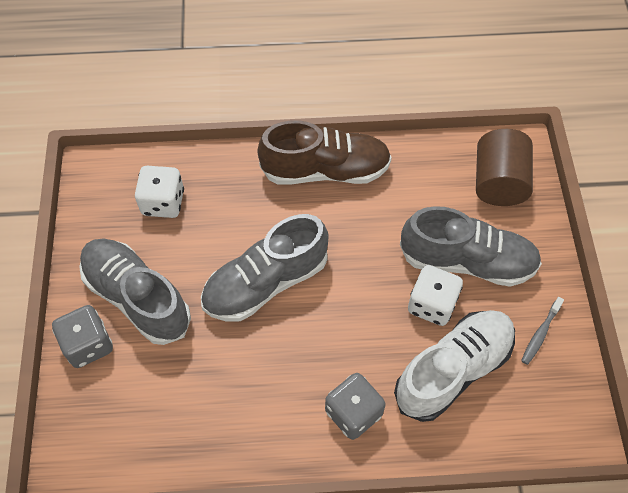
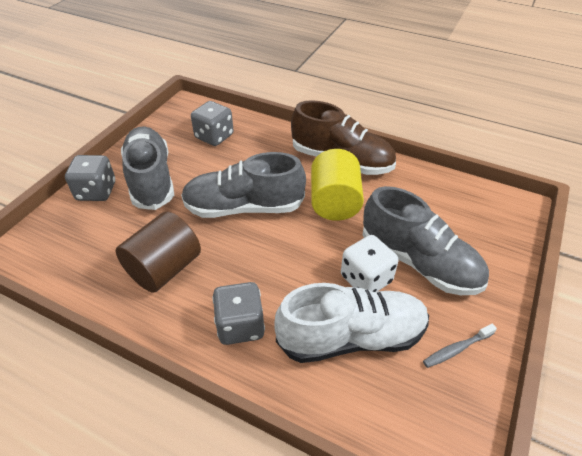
camera: 30 degrees right, 15 degrees down
white dice [135,166,184,218] -> grey dice [191,101,234,146]
brown cylinder [476,129,533,206] -> brown cylinder moved to [116,211,201,293]
none -> yellow cylinder [311,149,364,221]

